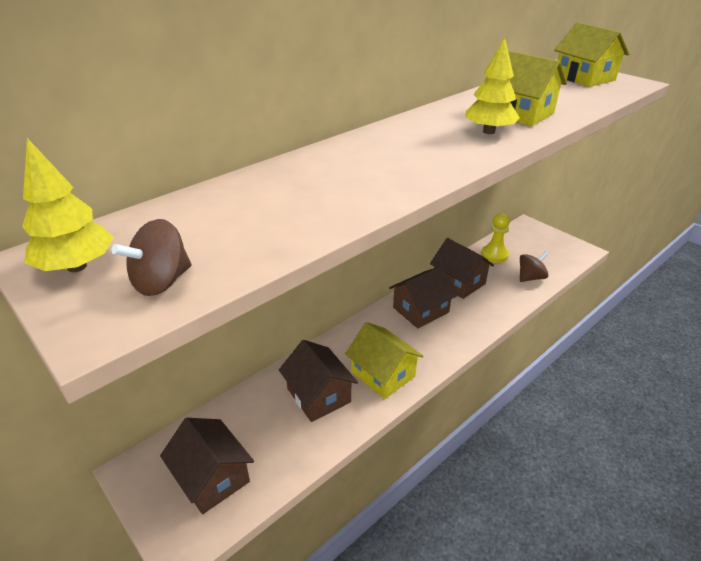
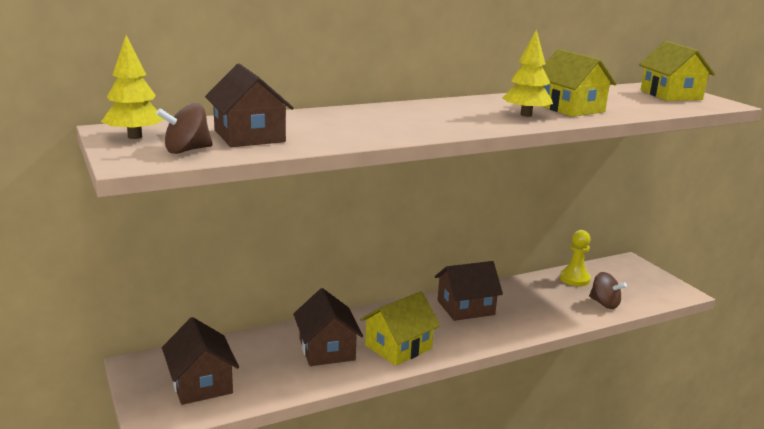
camera: 15 degrees right, 15 degrees down
yellow house [345,322,424,399] -> yellow house turned 75 degrees clockwise [360,291,440,366]
brown house [430,238,494,299] -> brown house moved to [205,64,294,147]
brown spinning top [520,251,549,282] -> brown spinning top turned 60 degrees clockwise [589,272,627,309]

